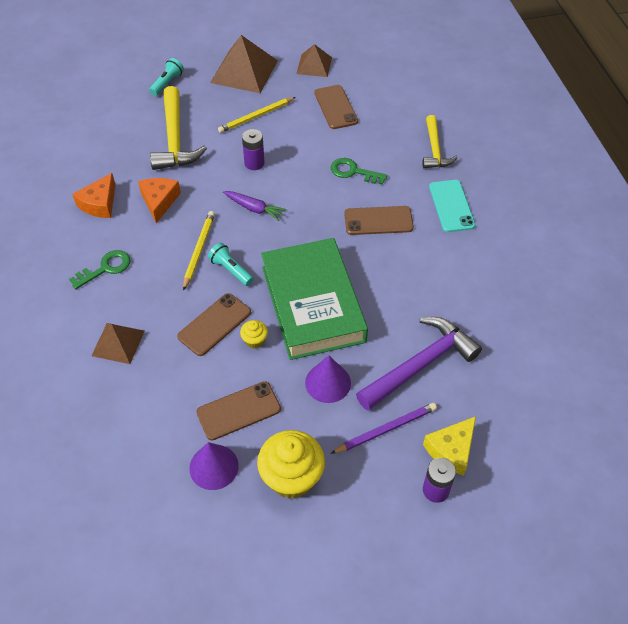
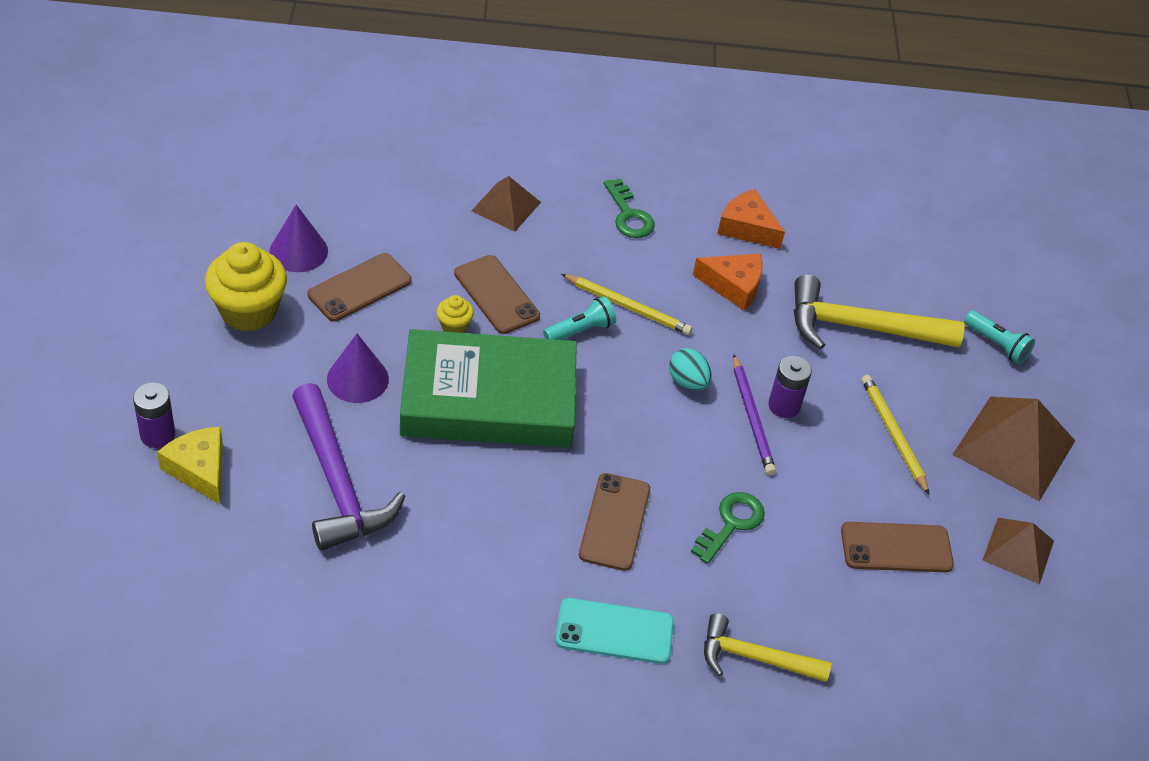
camera: 100 degrees right, 5 degrees down
brown phone [196,381,281,440] -> brown phone turned 60 degrees clockwise [308,253,412,322]
purple carrot [223,191,286,221] -> turquoise egg [669,348,712,391]
purple pencil [330,403,437,454] -> purple pencil moved to [733,354,776,475]

